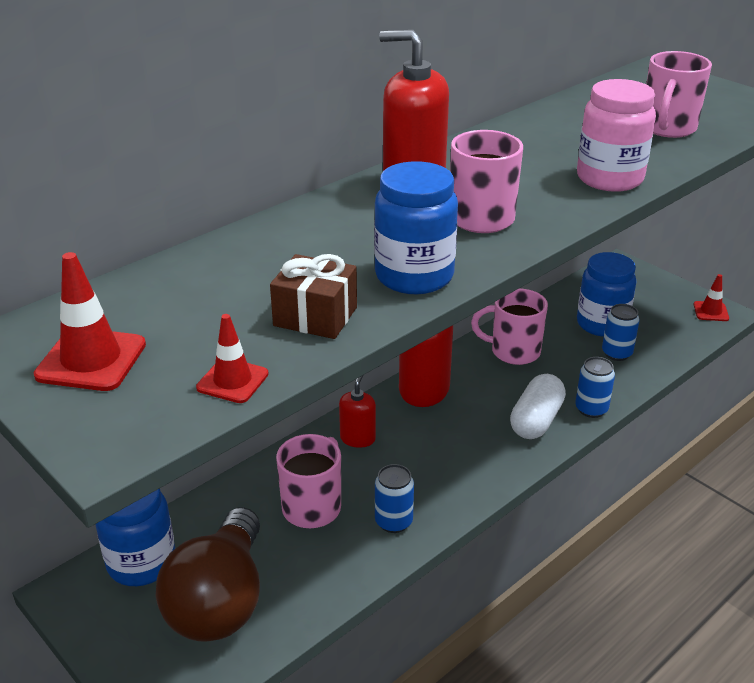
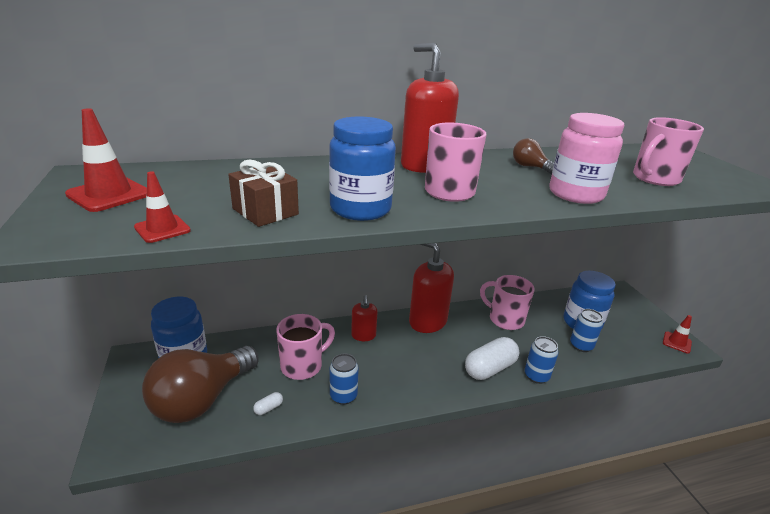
camera: 25 degrees right, 5 degrees down
red soap dispenser [339,375,376,448] -> red soap dispenser turned 135 degrees clockwise [351,295,378,341]
none -> white capsule [253,392,283,415]
none -> brown light bulb [513,138,554,174]

